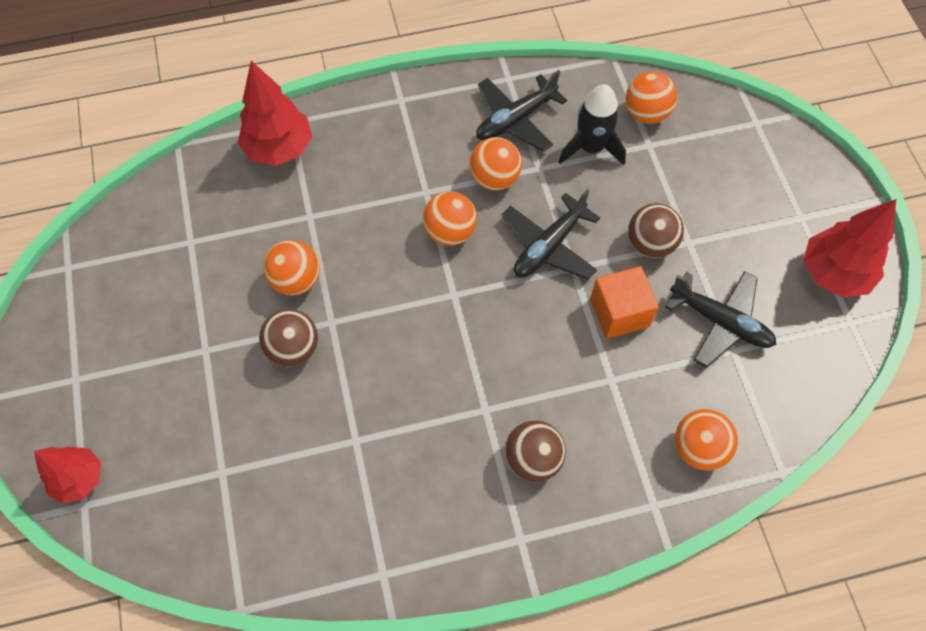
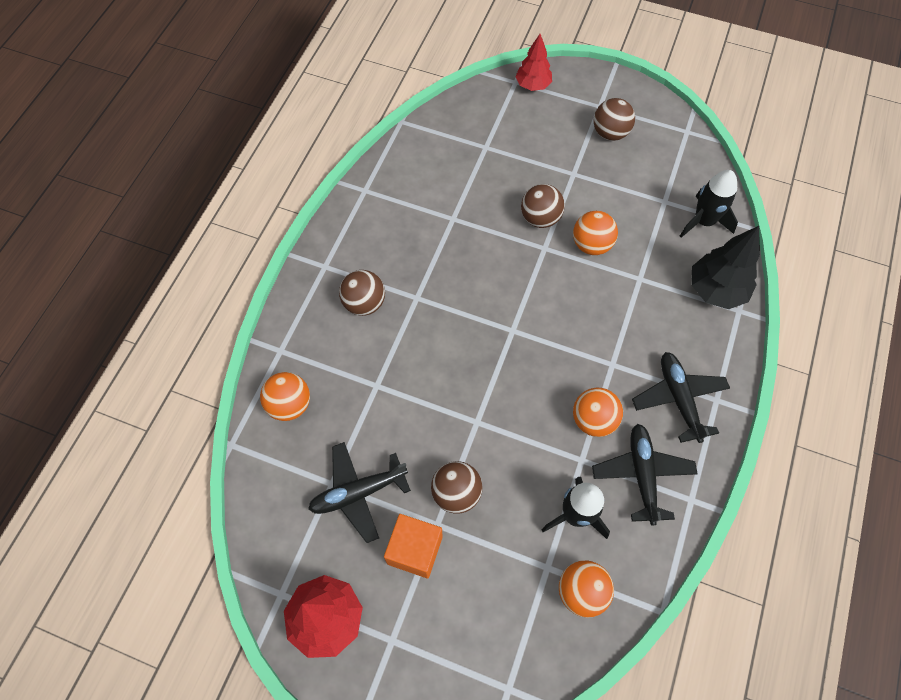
camera: 125 degrees right, 0 degrees up
red tree [238,61,312,166] -> black tree [691,226,760,309]
orange ball [423,191,477,246] -> none
black plane [502,189,600,280] -> black plane moved to [632,352,730,443]
orange cube [590,266,659,339] -> orange cube moved to [384,514,443,578]
none -> brown ball [594,98,635,141]
none -> black rocket [680,170,738,238]

